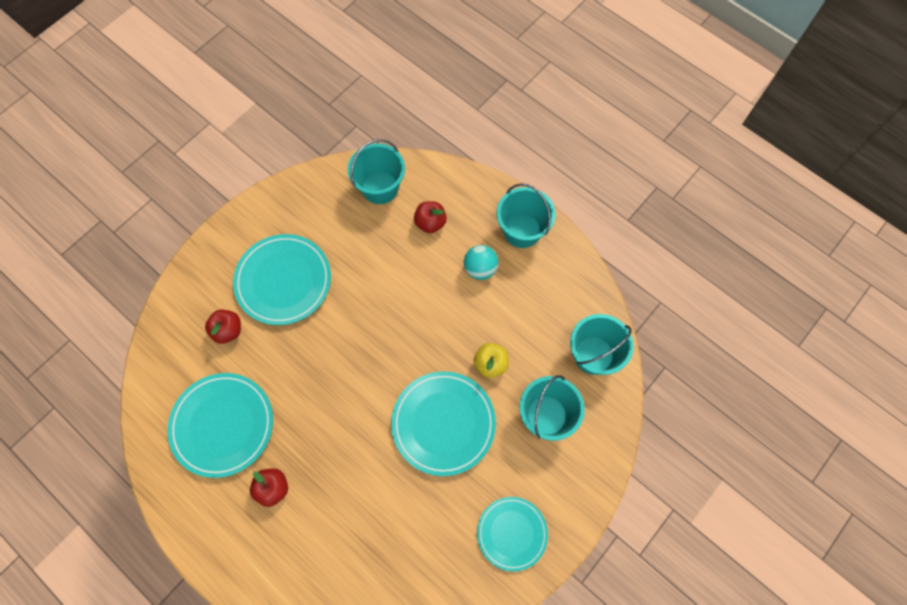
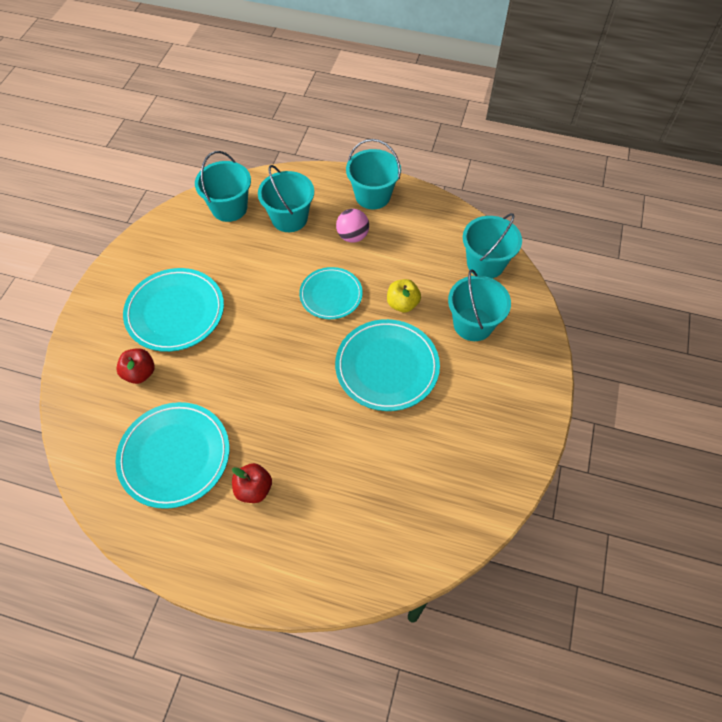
camera: 25 degrees left, 10 degrees down
red apple [414,201,447,233] -> turquoise bucket [258,165,314,232]
turquoise ball [464,245,498,280] -> pink ball [336,209,369,243]
turquoise plate [477,497,548,572] -> turquoise plate moved to [299,267,363,319]

